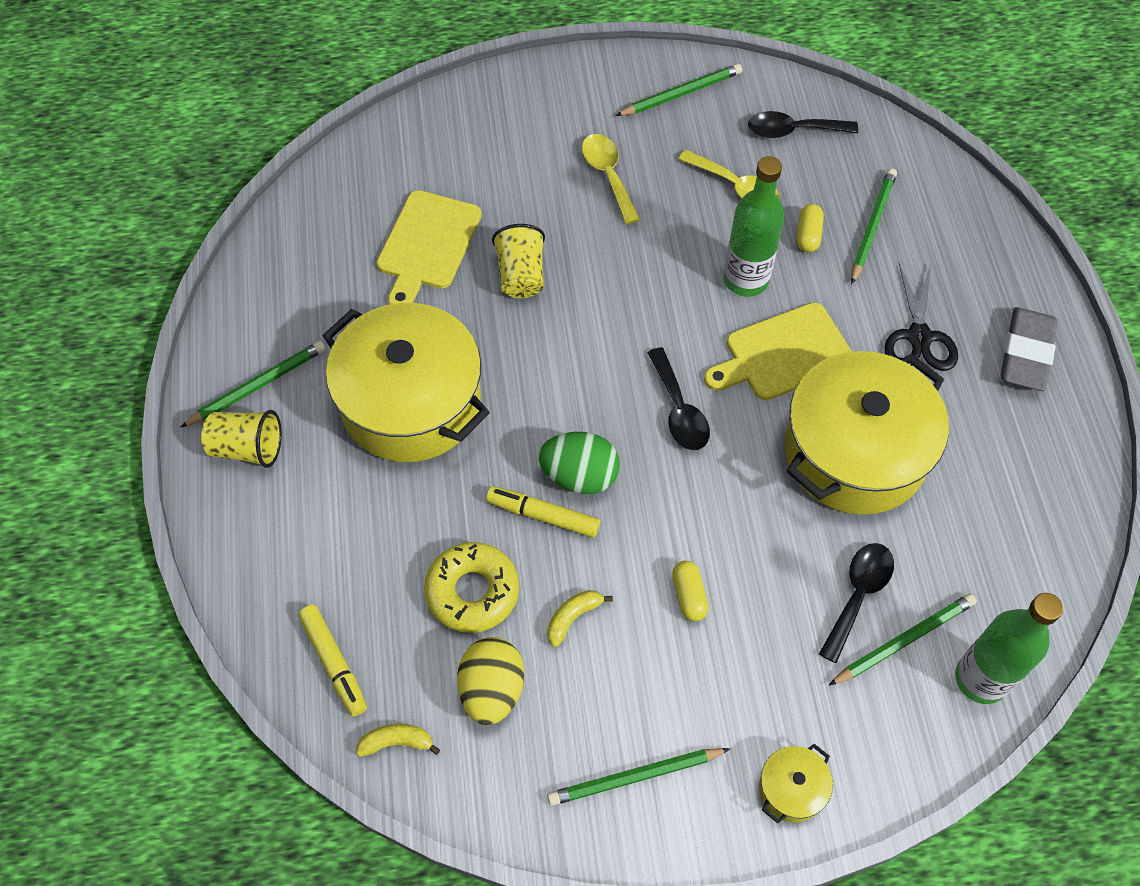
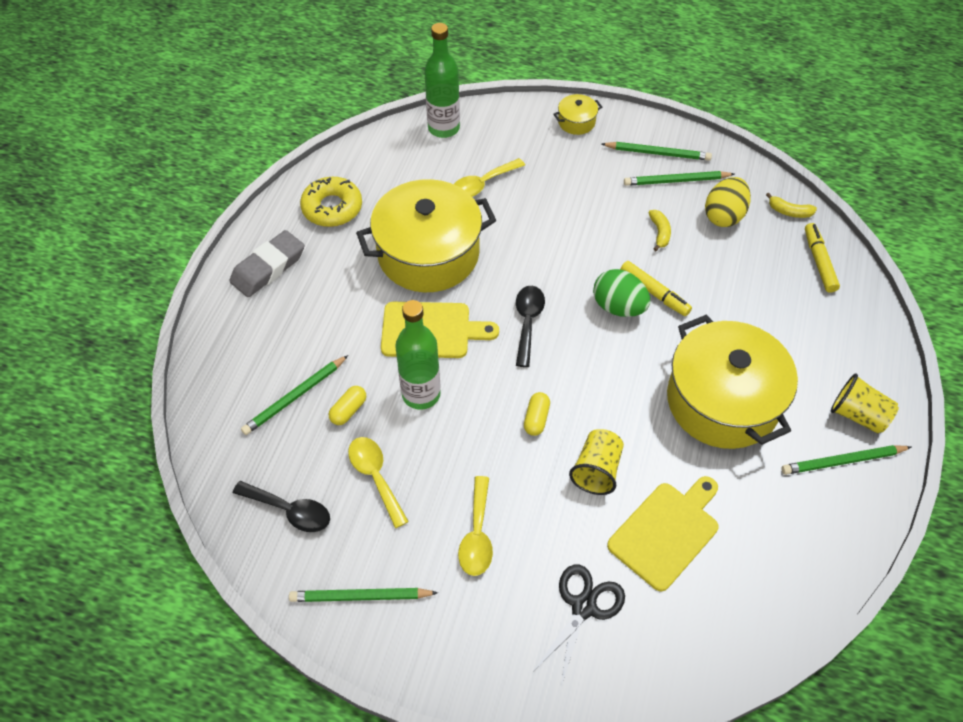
camera: 155 degrees left, 5 degrees down
yellow donut [424,542,519,633] -> yellow donut moved to [300,177,362,227]
yellow banana [547,590,613,647] -> yellow banana turned 75 degrees counterclockwise [648,210,671,251]
yellow capsule [672,561,709,621] -> yellow capsule moved to [524,392,550,436]
black spoon [819,543,894,663] -> yellow spoon [454,158,525,197]
green pencil [829,593,977,685] -> green pencil moved to [624,171,735,186]
black scissors [885,263,958,371] -> black scissors moved to [533,565,625,686]

